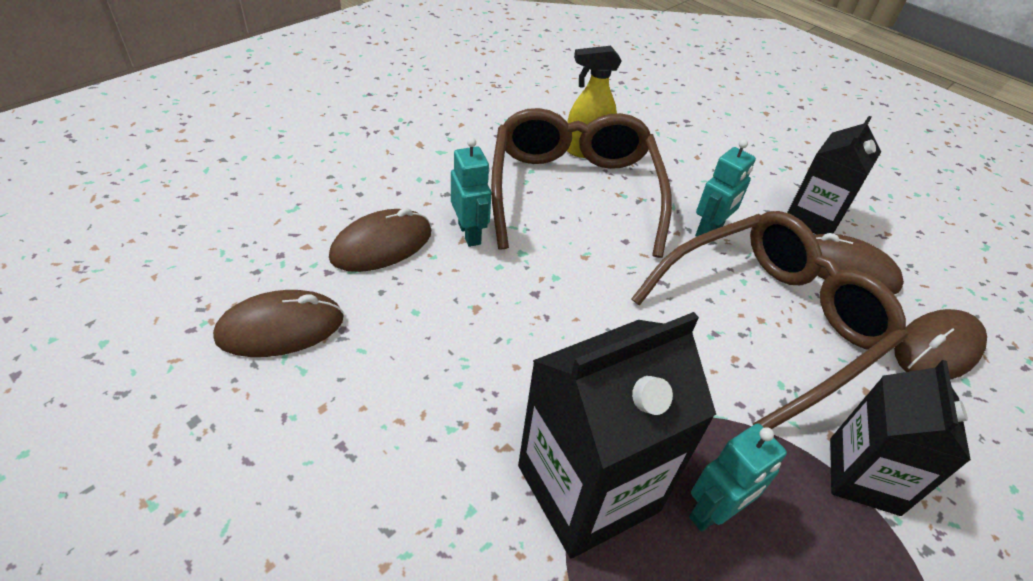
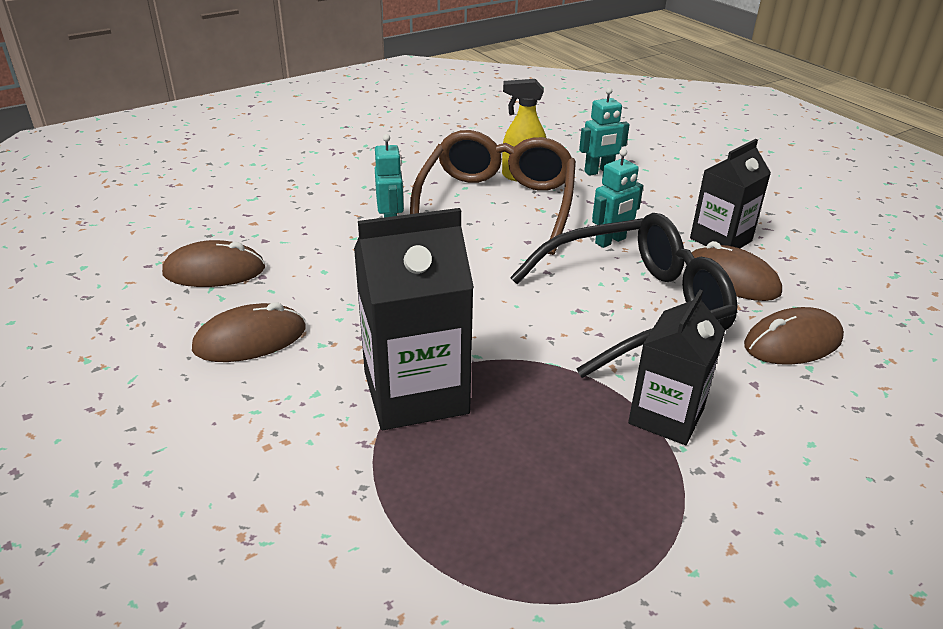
camera: 15 degrees right, 10 degrees down
brown mouse [329,208,431,272] -> brown mouse moved to [192,302,306,362]
brown glasses [631,211,907,429] -> black glasses [510,213,738,378]
turquoise robot [689,423,787,532] -> turquoise robot moved to [579,87,630,176]

